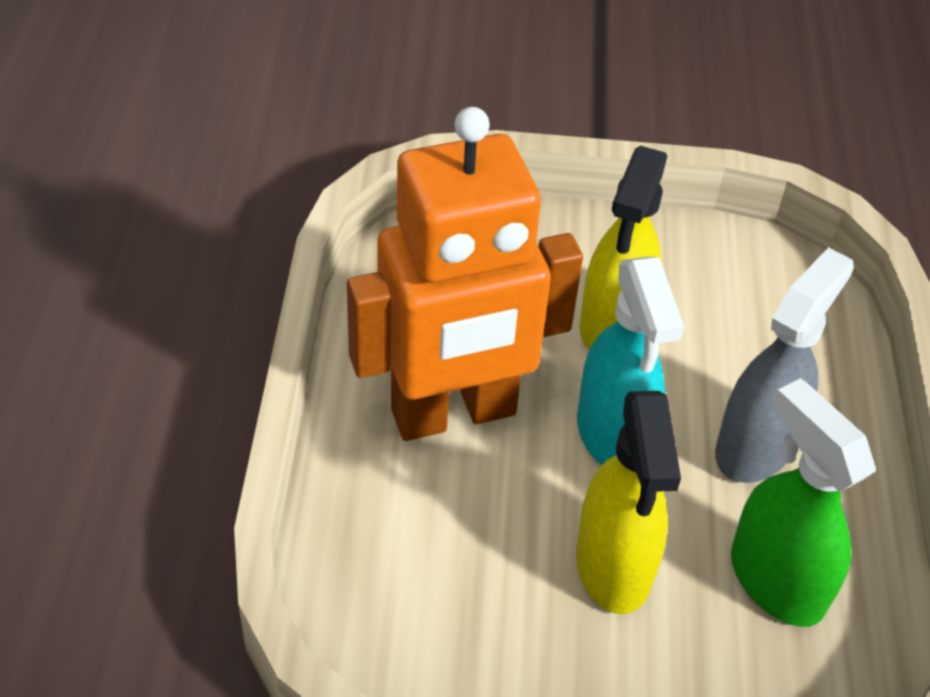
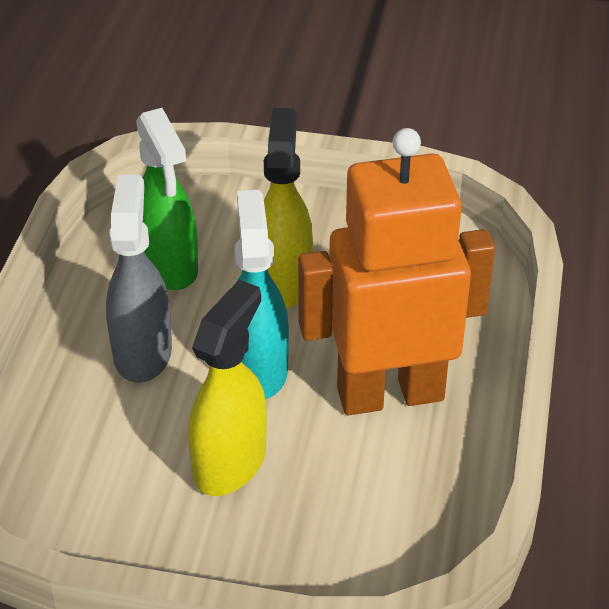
camera: 170 degrees left, 5 degrees down
grey spray bottle [715,247,854,483] -> grey spray bottle turned 135 degrees clockwise [106,175,172,383]

